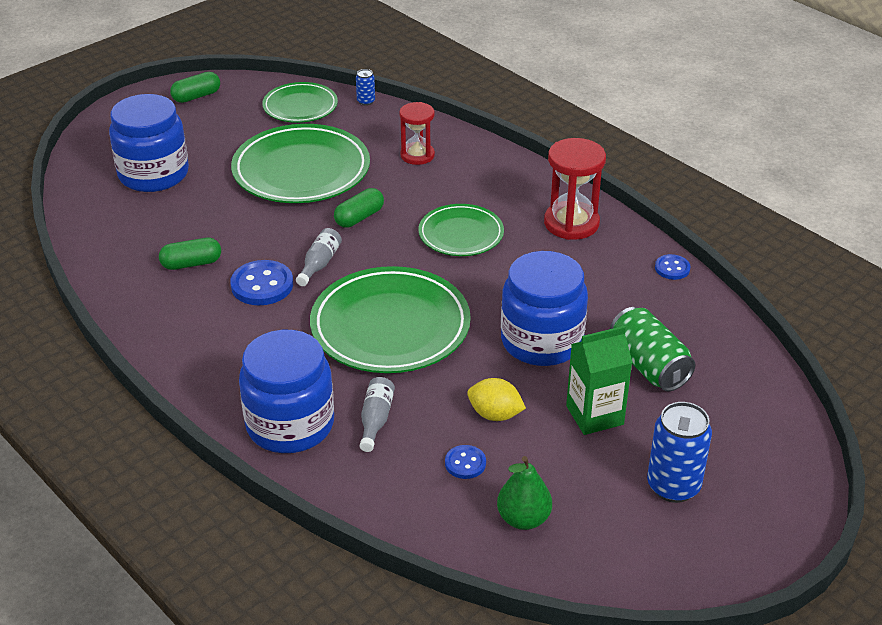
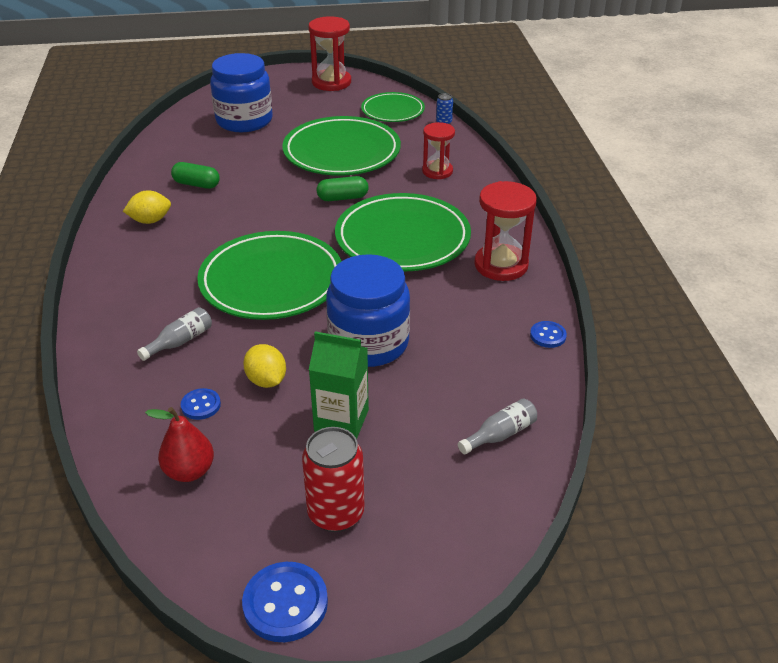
camera: 35 degrees right, 0 degrees up
green capsule [170,72,220,103] -> red hourglass [309,16,351,91]
blue button [230,260,293,305] -> blue button moved to [242,562,328,642]
blue jar [239,330,334,453] -> none
grey bottle [296,228,342,286] -> grey bottle moved to [458,398,537,454]
green plate [418,204,504,256] -> green plate [335,193,471,271], size x1.72
green pear [497,456,552,530] -> red pear [145,407,214,482]
green can [610,307,695,391] -> none
blue can [647,402,712,503] -> red can [302,427,365,532]
none -> yellow lemon [123,190,171,224]

